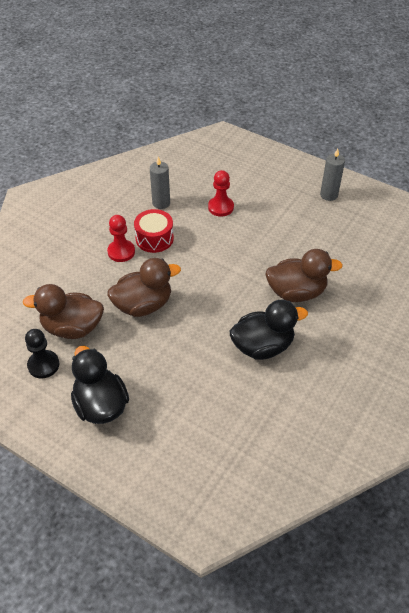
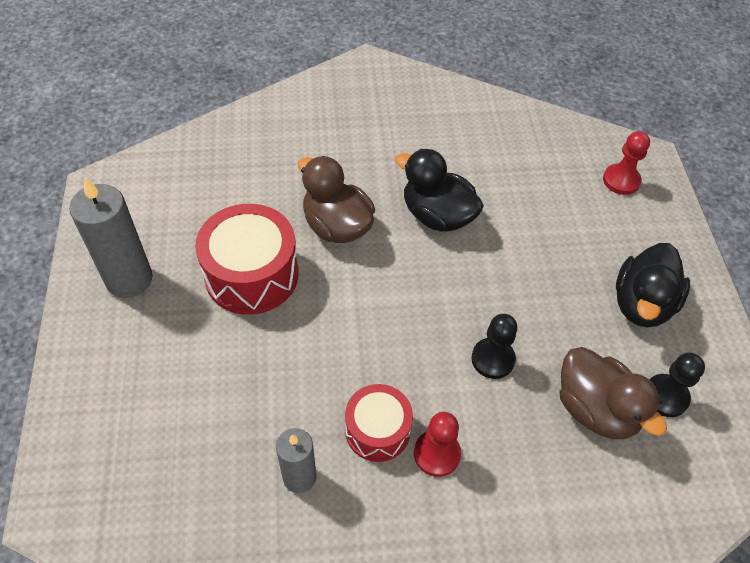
camera: 130 degrees left, 5 degrees up
brown duck [108,258,181,317] -> black pawn [471,314,517,379]
red pawn [208,170,234,217] -> red pawn moved to [603,131,650,195]
grey candle [320,149,345,201] -> grey candle [69,178,152,298], size x1.62
none -> red drum [195,204,299,315]

